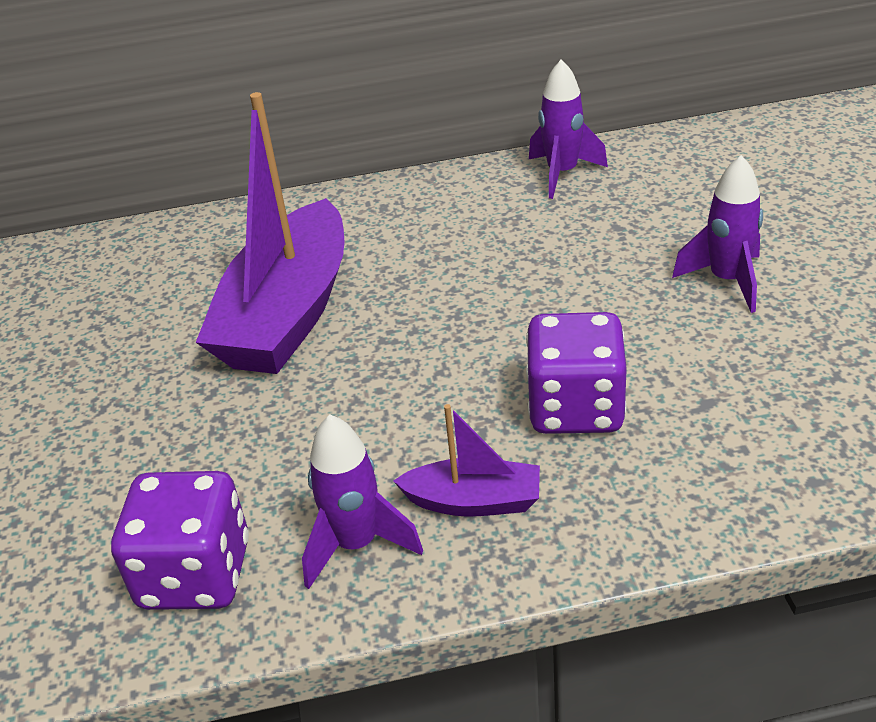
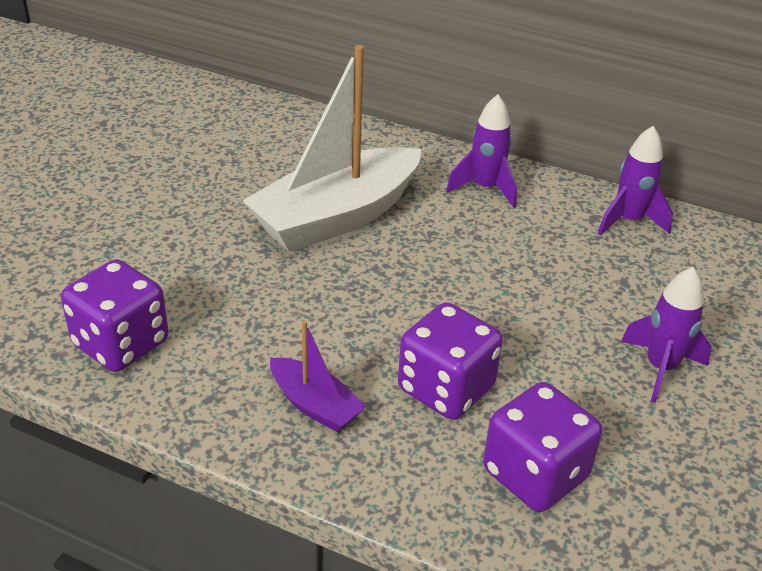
camera: 30 degrees right, 0 degrees up
purple boat [196,92,345,374] -> white boat [242,45,421,252]
purple rocket [302,414,423,589] -> purple rocket moved to [446,94,517,208]
none -> purple dice [483,382,602,512]

